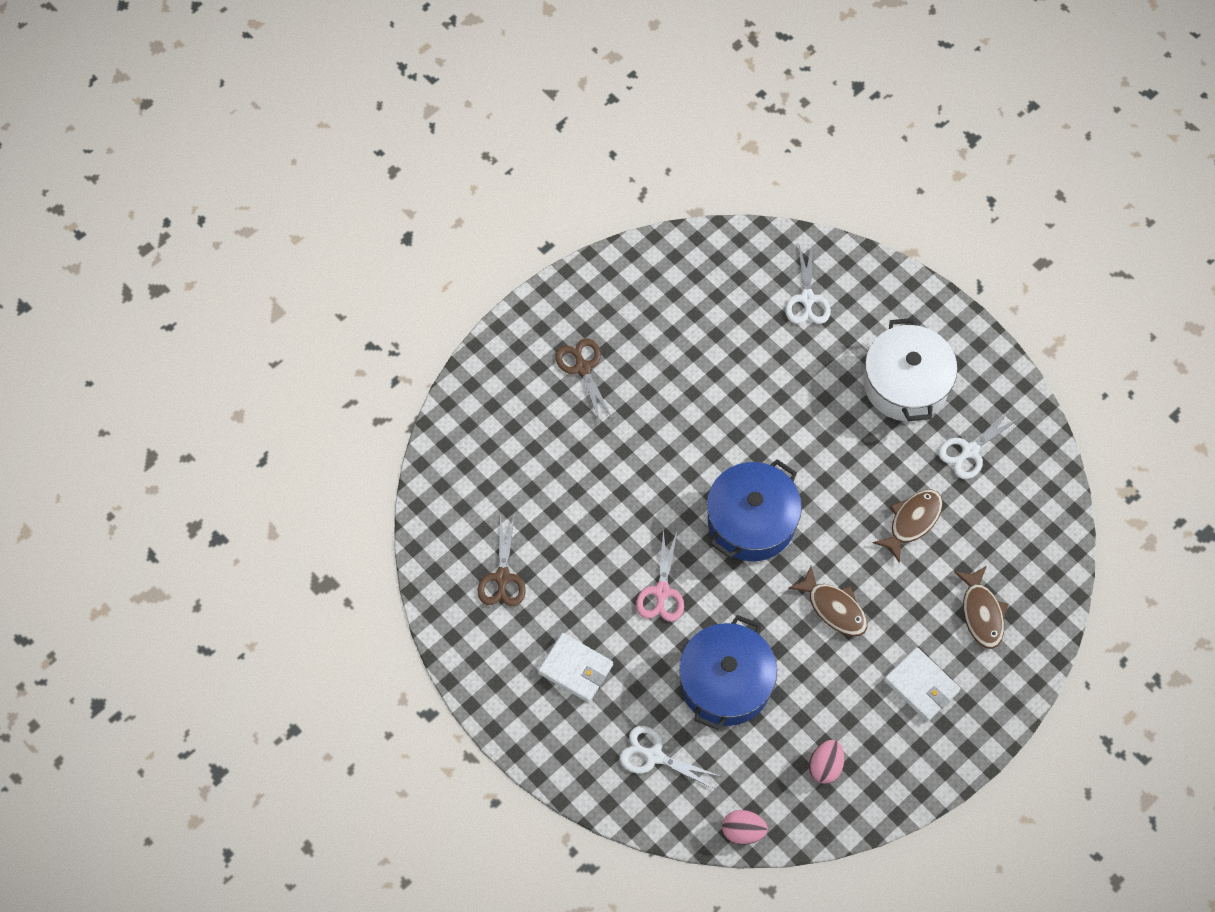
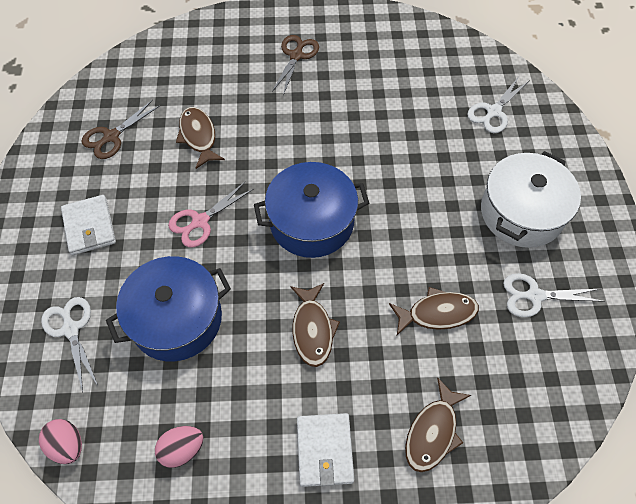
camera: 40 degrees right, 5 degrees down
none -> brown fish [176,107,225,169]

